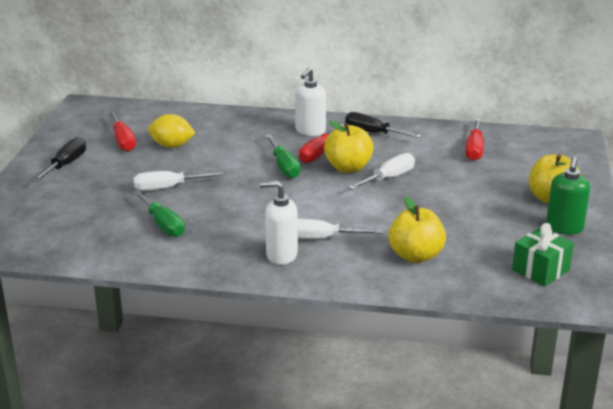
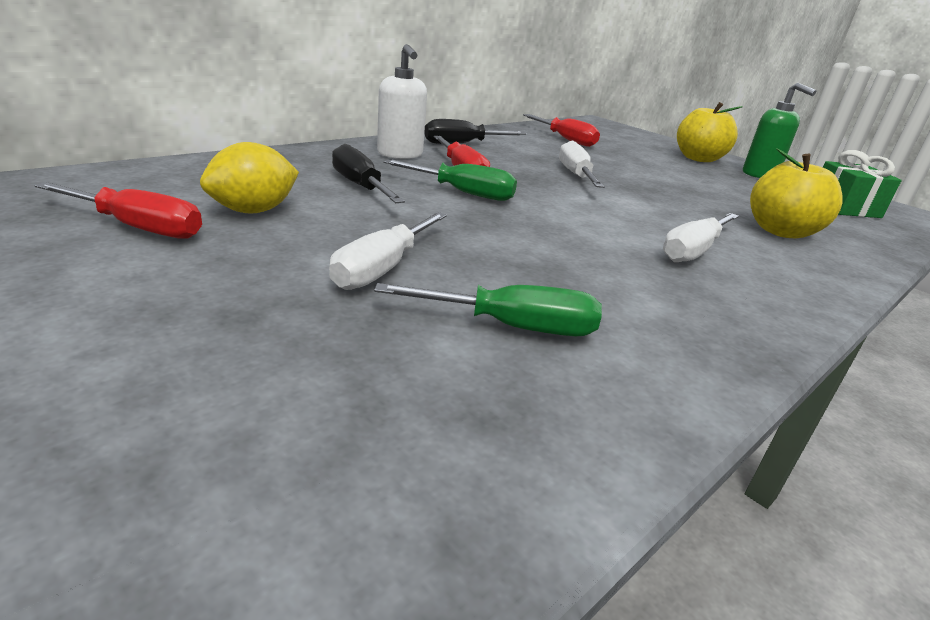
camera: 55 degrees left, 0 degrees up
black screwdriver [32,137,86,182] -> black screwdriver moved to [332,144,405,203]
white soap dispenser [260,181,298,265] -> none
yellow apple [324,120,374,173] -> none

